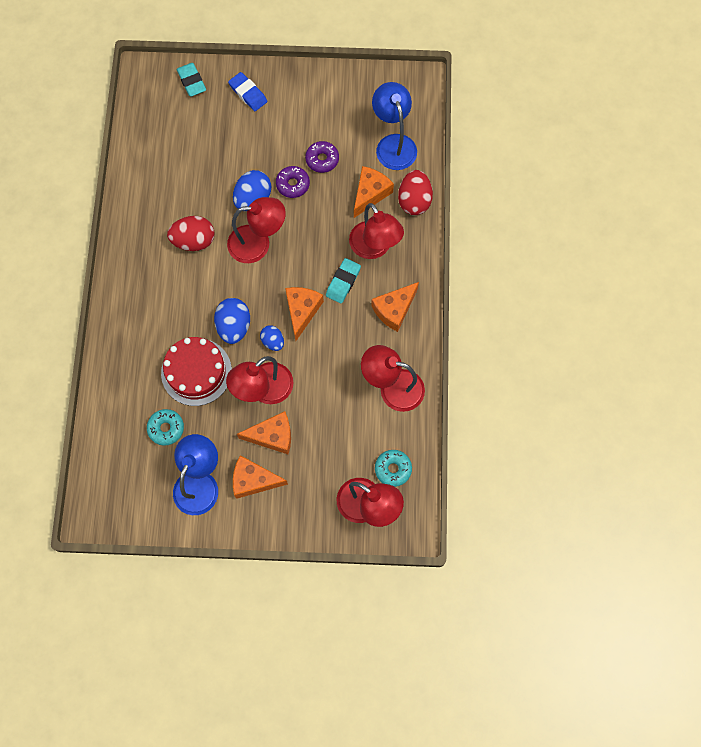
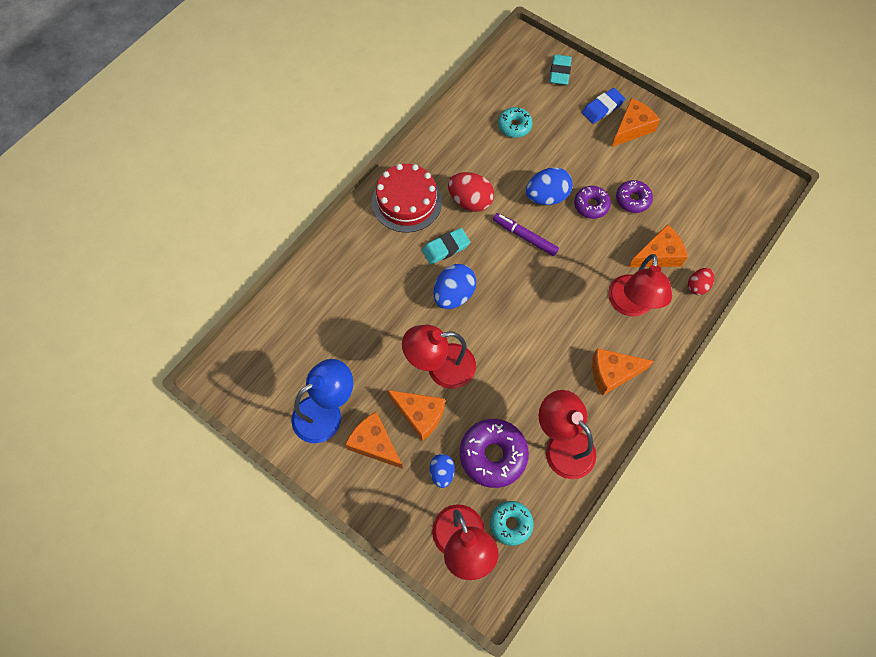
camera: 35 degrees right, 5 degrees down
turquoise donut [147,409,184,446] -> turquoise donut moved to [498,107,533,138]
red cake [161,337,232,406] -> red cake moved to [372,164,442,233]
red lamp [227,197,286,263] -> purple marker [493,213,559,256]
blue eraser [228,72,267,111] -> blue eraser turned 60 degrees clockwise [582,88,625,124]
blue egg [260,325,284,351] -> blue egg moved to [430,454,455,488]
orange cheese [285,287,324,341] -> orange cheese moved to [612,98,660,147]
turquoise eraser [326,258,361,303] -> turquoise eraser moved to [422,228,470,265]
blue lamp [372,82,417,170] -> none
red egg [398,170,433,215] -> red egg [688,268,714,295], size x0.60
none -> purple donut [460,419,529,488]

